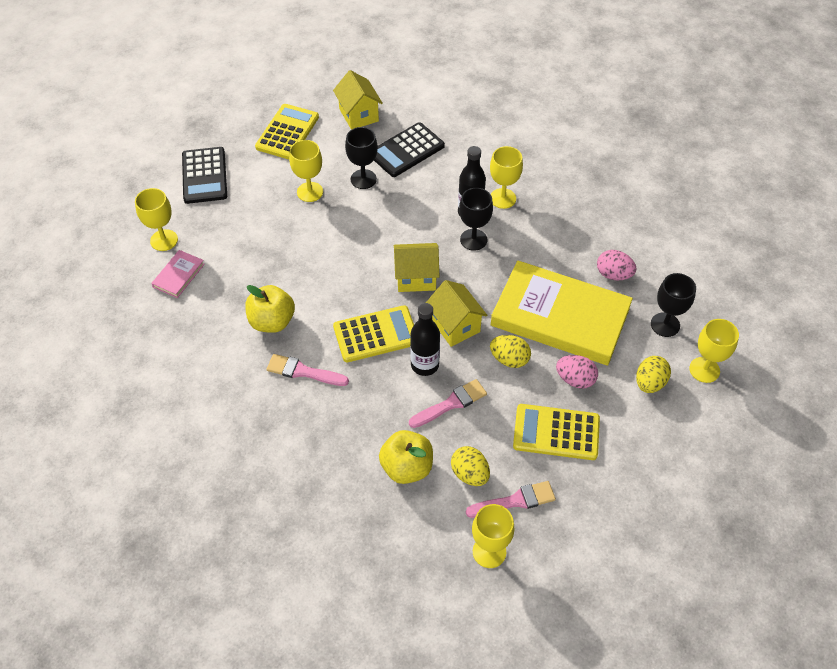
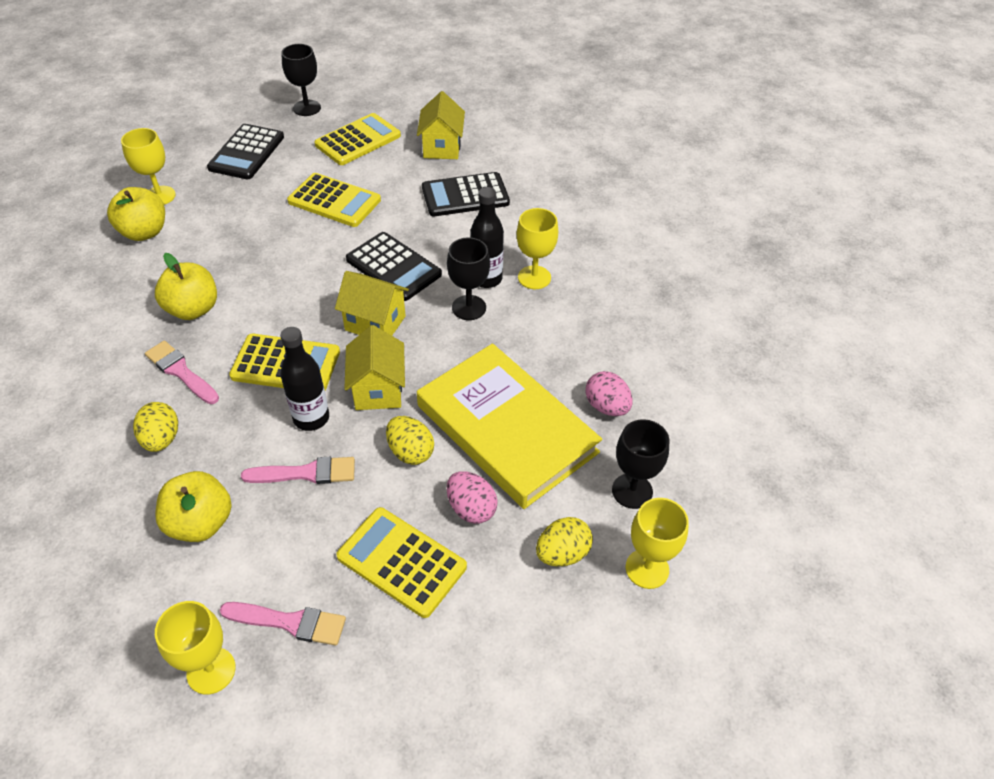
camera: 25 degrees right, 5 degrees down
pink book [151,250,205,298] -> yellow apple [107,187,165,241]
yellow goblet [289,140,323,202] -> yellow calculator [287,173,381,227]
black goblet [345,127,378,189] -> black goblet moved to [281,44,321,116]
yellow egg [451,446,490,486] -> yellow egg moved to [133,402,178,452]
none -> black calculator [346,232,442,301]

